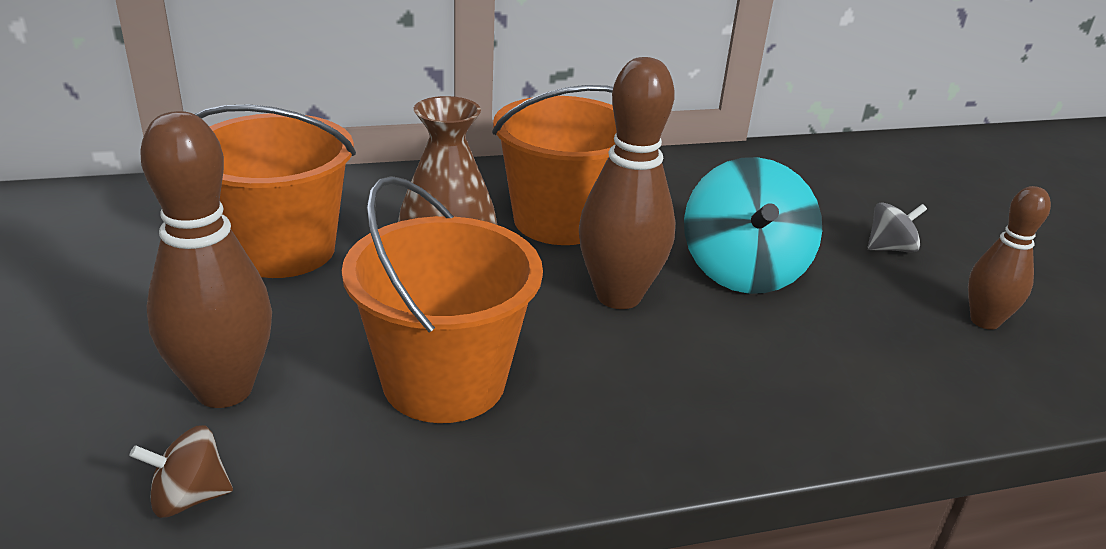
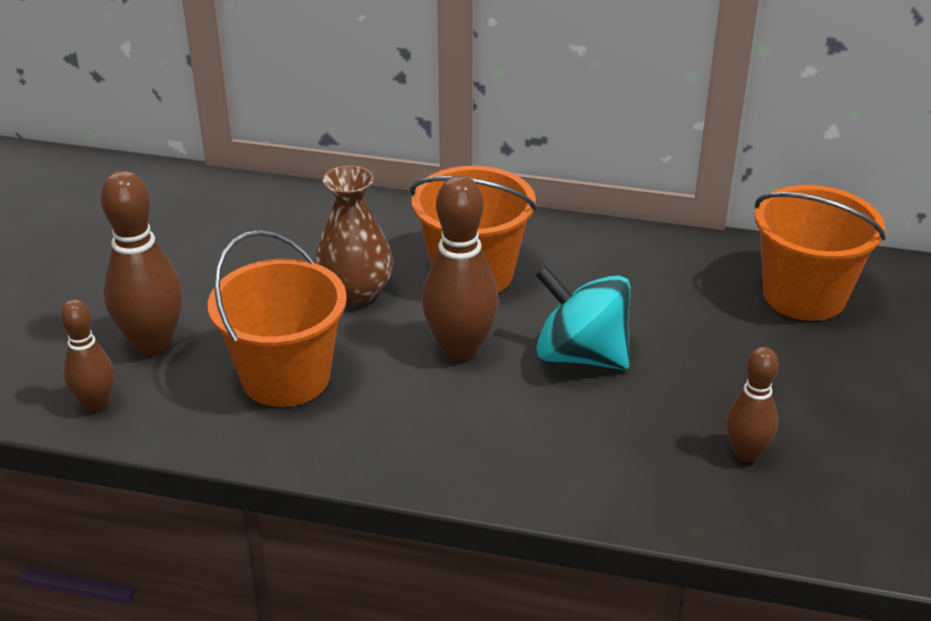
camera: 30 degrees right, 5 degrees up
brown spinning top [129,425,233,518] -> brown bowling pin [60,299,114,412]
orange bucket [194,104,356,278] -> orange bucket moved to [754,185,886,321]
turquoise spinning top [684,157,822,294] -> turquoise spinning top turned 90 degrees clockwise [536,266,631,370]
grey spinning top [867,202,927,253] -> none

